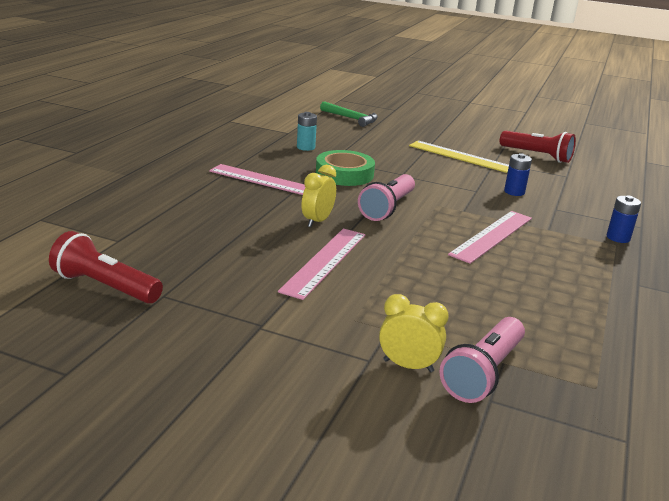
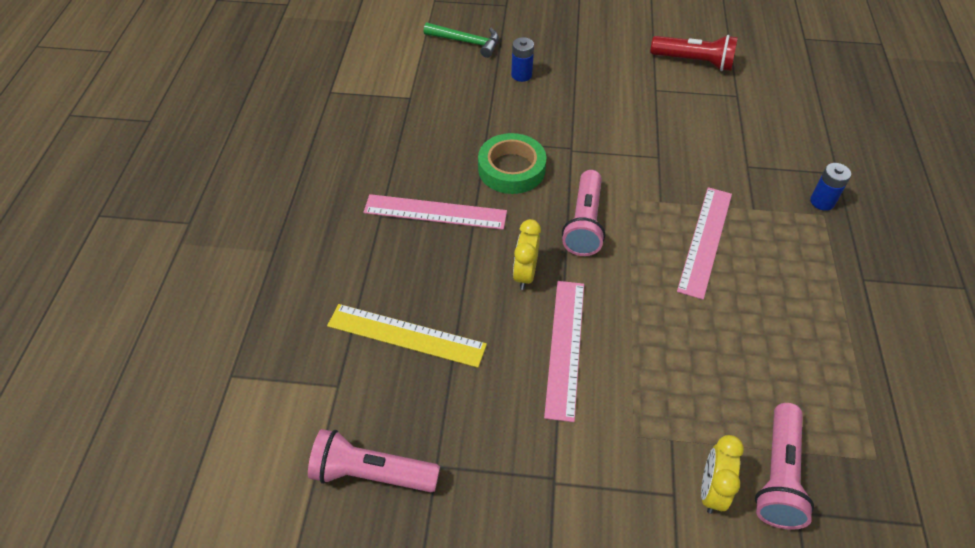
camera: 15 degrees left, 25 degrees up
red flashlight [49,231,163,304] -> pink flashlight [308,429,440,492]
turquoise battery [297,112,317,151] -> none
yellow clock [379,294,449,372] -> yellow clock turned 75 degrees counterclockwise [701,435,744,514]
yellow ruler [409,141,509,173] -> yellow ruler moved to [327,304,487,368]
blue battery [504,153,532,196] -> blue battery moved to [511,37,534,82]

